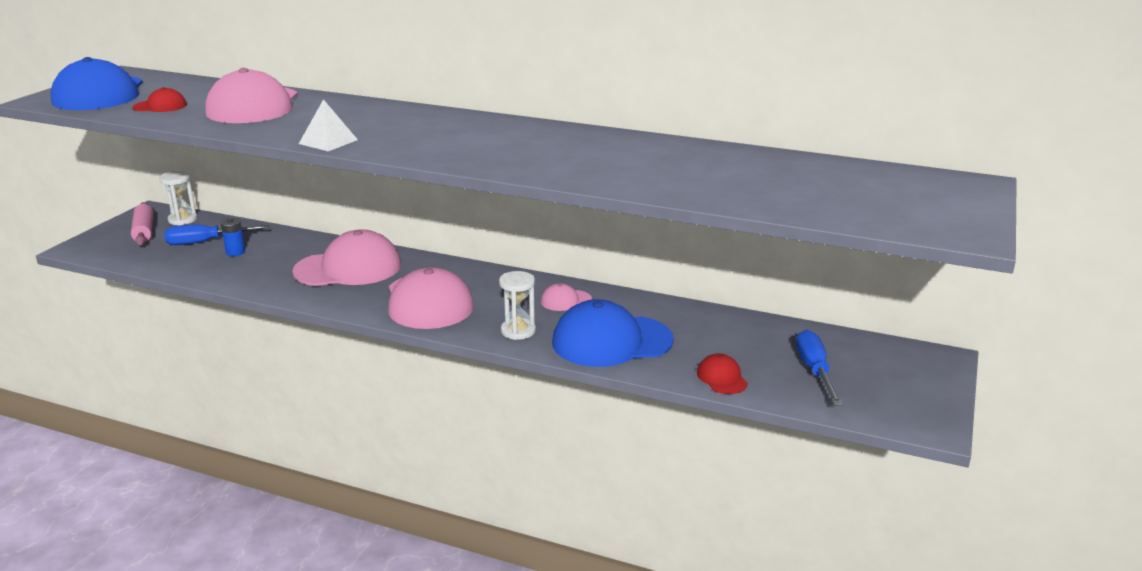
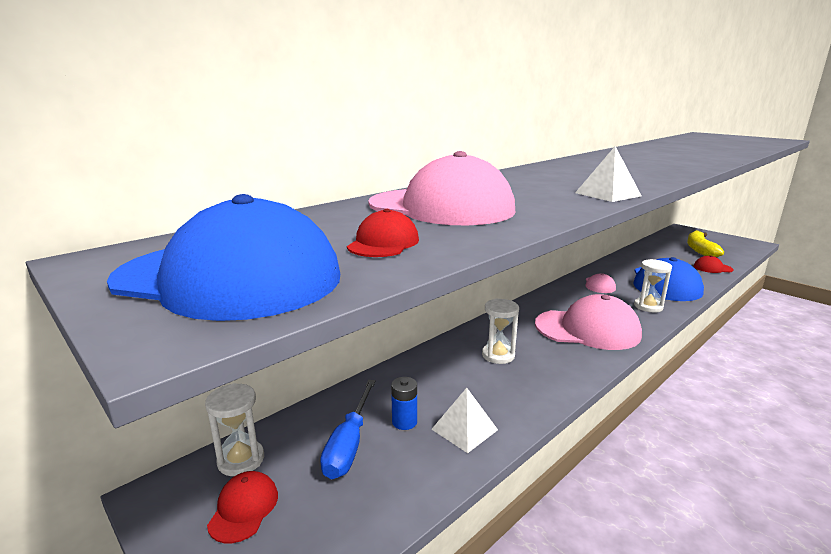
camera: 65 degrees left, 5 degrees down
pink rolling pin [131,202,153,245] -> red cap [207,471,278,543]
pink cap [292,229,401,286] -> white hourglass [482,299,519,364]
blue screwdriver [796,330,843,405] -> yellow banana [687,230,724,257]
none -> white pyramid [431,388,498,453]

